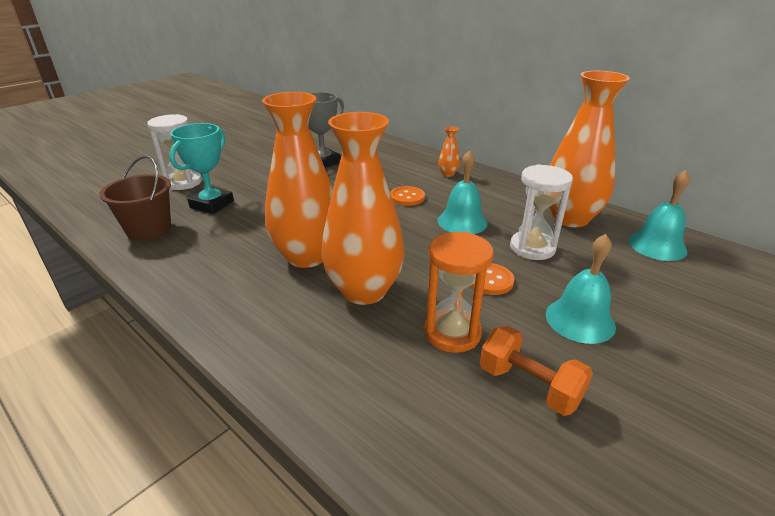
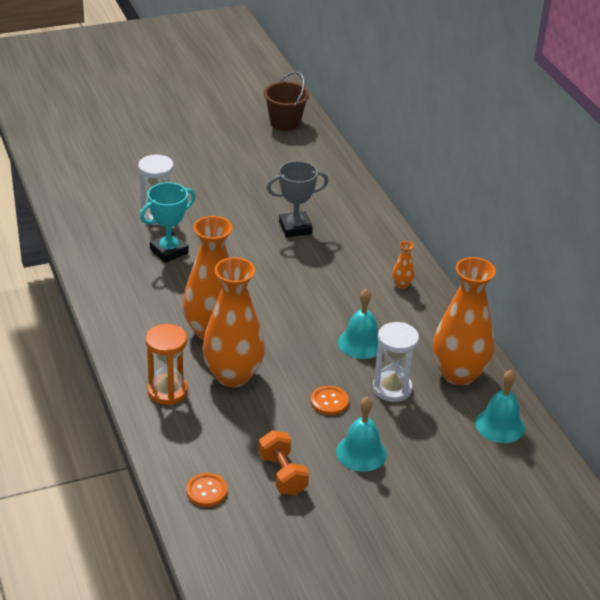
camera: 25 degrees right, 5 degrees up
brown bucket [99,155,171,241] -> brown bucket moved to [264,71,310,131]
orange button [390,186,425,206] -> orange button moved to [186,473,227,507]
orange hourglass [424,232,494,353] -> orange hourglass moved to [145,324,188,405]

